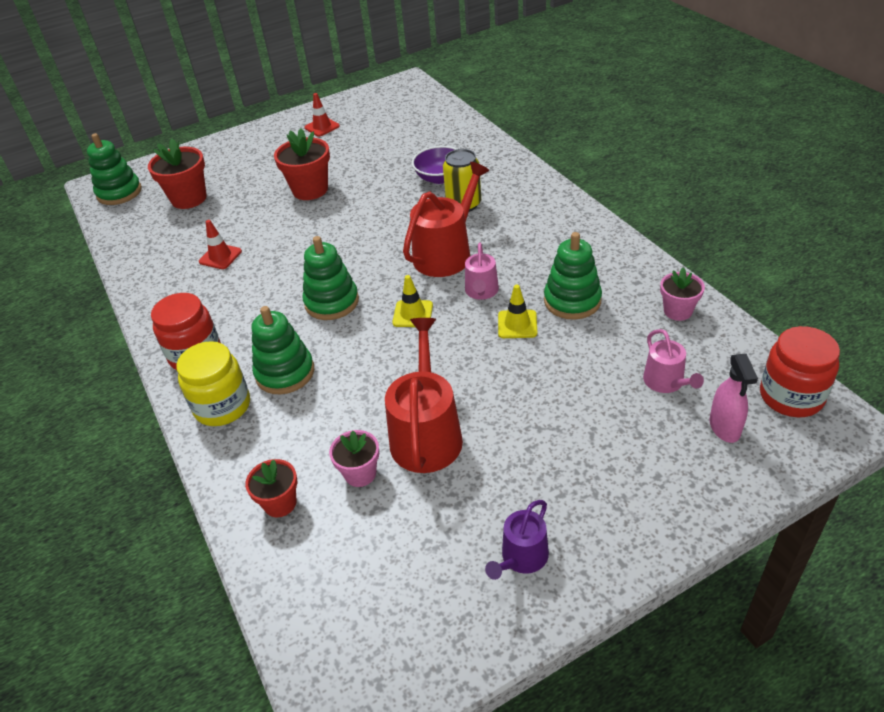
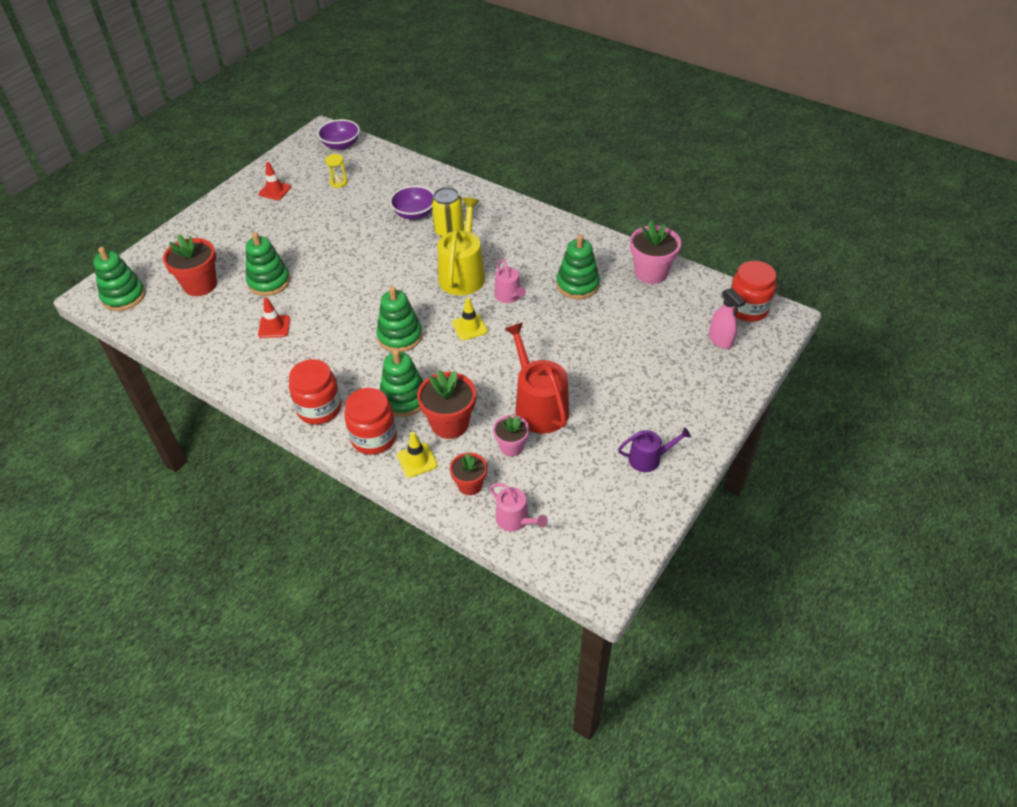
camera: 30 degrees left, 5 degrees up
yellow jar [176,341,250,426] -> red jar [344,388,397,455]
red flower pot [274,129,330,200] -> red flower pot moved to [417,370,476,439]
red watering can [403,162,489,277] -> yellow watering can [438,198,485,295]
purple watering can [485,500,549,580] -> purple watering can turned 105 degrees counterclockwise [618,427,691,472]
yellow traffic cone [498,285,537,338] -> yellow traffic cone moved to [397,432,438,478]
pink watering can [643,329,704,393] -> pink watering can moved to [490,483,548,531]
pink flower pot [660,268,705,321] -> pink flower pot [630,220,681,284], size x1.63
none -> green stacking toy [246,232,290,296]
none -> purple bowl [317,119,360,150]
none -> yellow hourglass [325,154,348,188]

